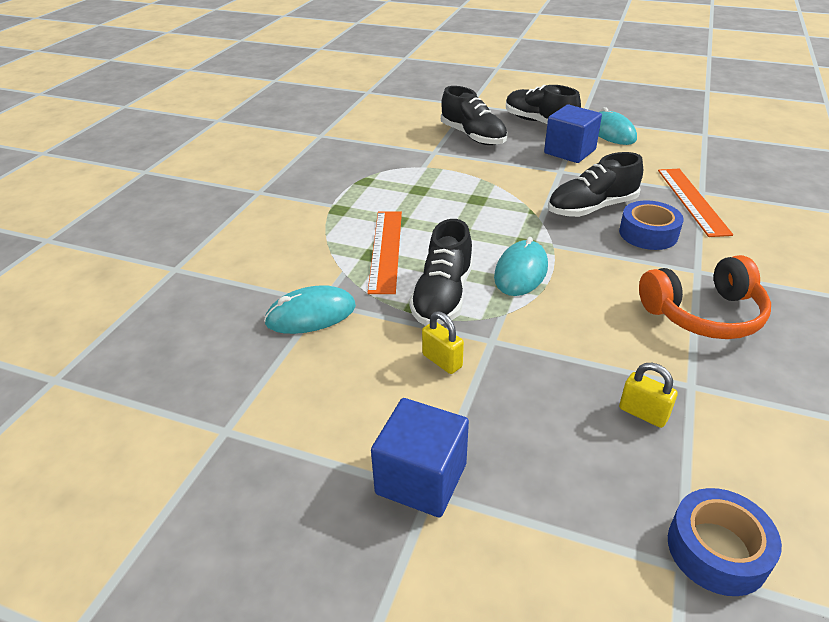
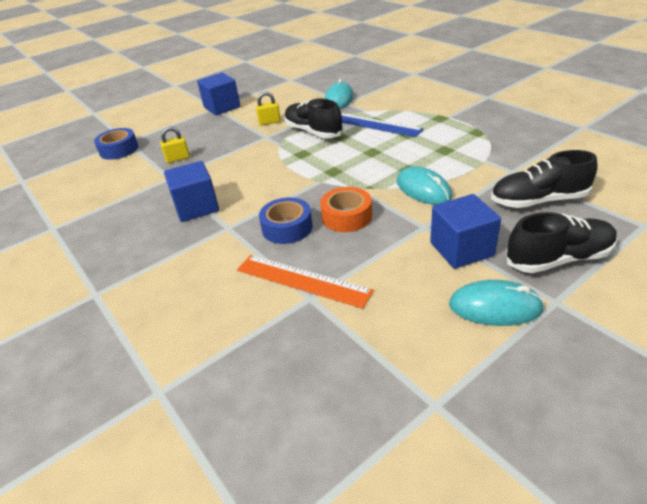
camera: 125 degrees right, 0 degrees up
orange ruler [367,211,402,294] -> blue ruler [341,113,424,137]
turquoise mouse [494,237,548,296] -> turquoise mouse moved to [397,166,452,205]
black shoe [548,152,643,217] -> orange tape [320,187,372,232]
orange headphones [639,255,771,339] -> blue cube [164,161,219,222]

